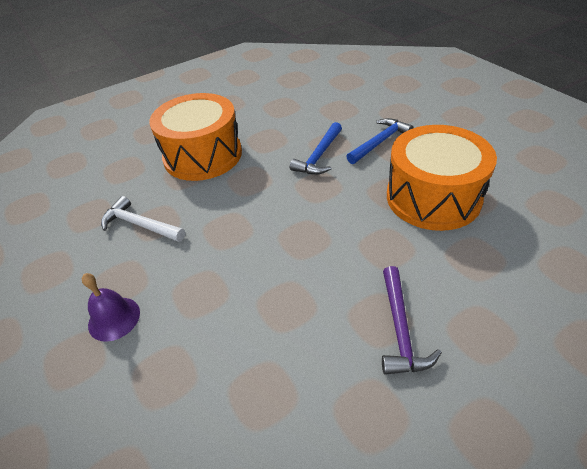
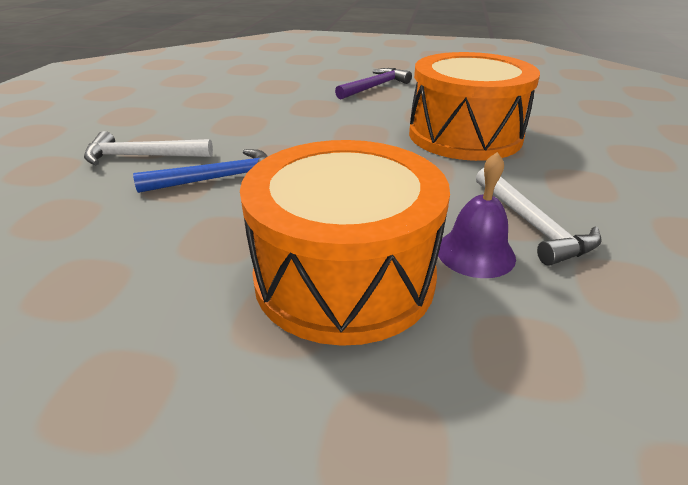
camera: 140 degrees left, 10 degrees down
purple bell [82,273,140,342] -> purple bell moved to [438,152,516,278]
blue hammer [346,118,414,164] -> white hammer [84,131,213,165]
orange drum [387,125,497,231] -> orange drum moved to [409,52,540,161]

